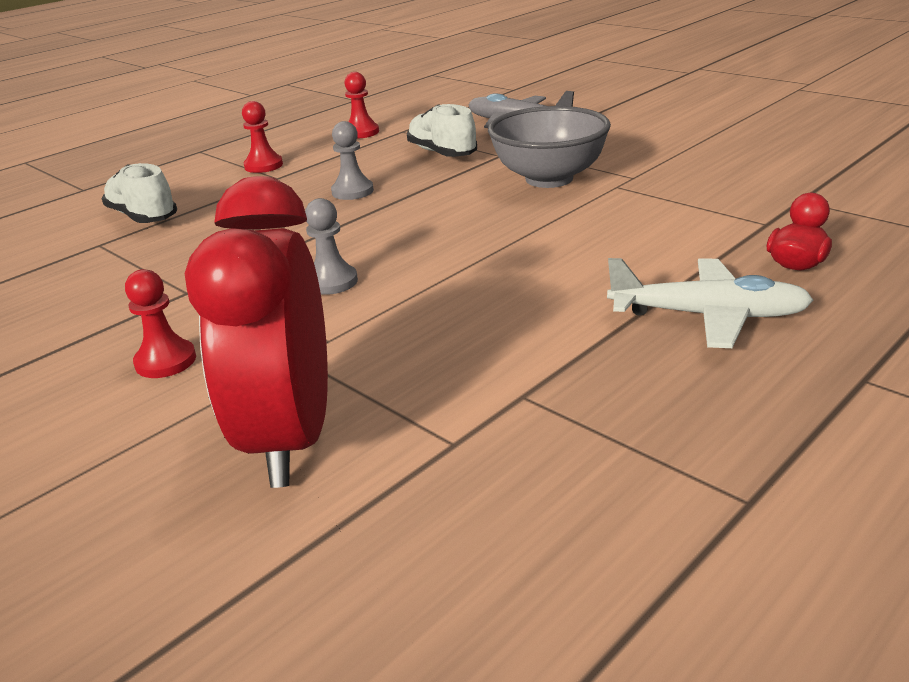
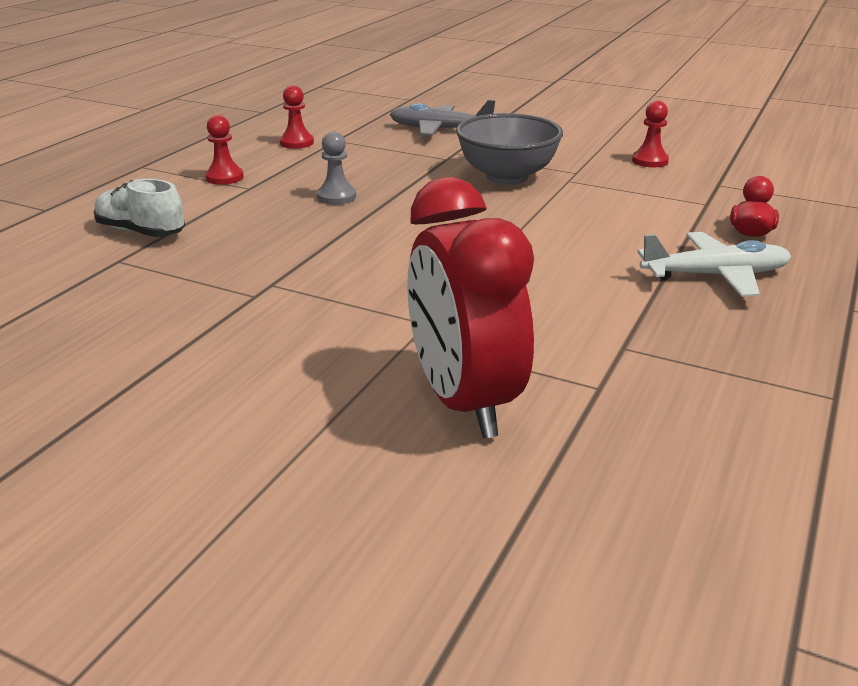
camera: 20 degrees left, 0 degrees up
red pawn [125,269,196,378] -> red pawn moved to [632,101,669,167]
grey pawn [305,198,358,295] -> none
white shoe [407,104,477,157] -> none

